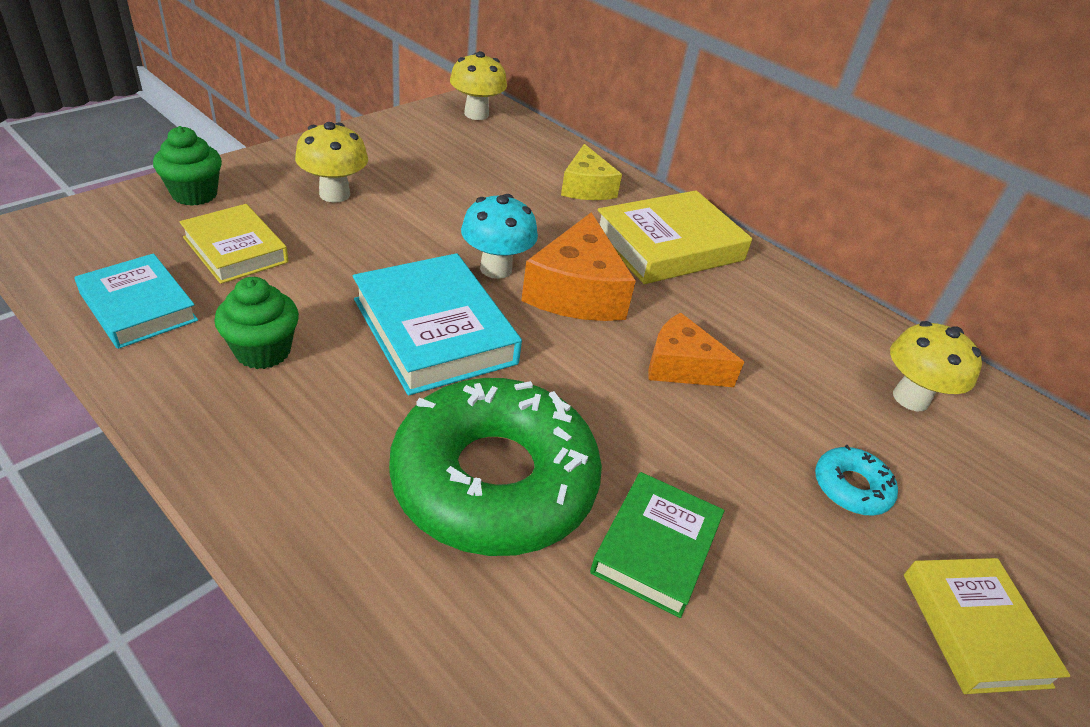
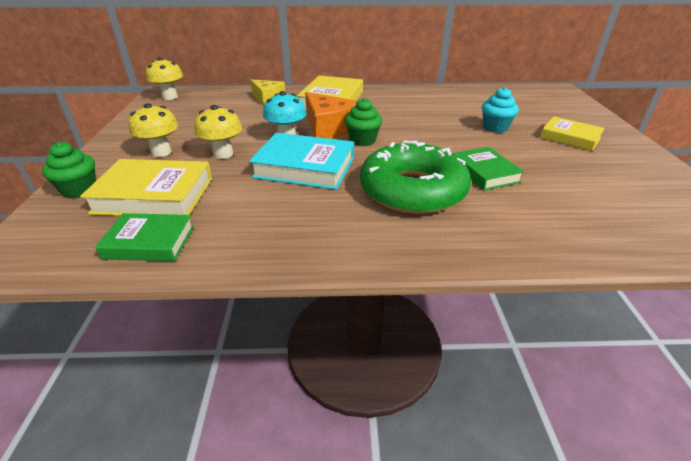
camera: 40 degrees left, 5 degrees down
turquoise book [75,253,198,349] -> green book [95,213,194,261]
yellow book [179,204,288,284] -> yellow book [80,159,212,216], size x1.55
green cupcake [214,277,299,369] -> green cupcake moved to [345,98,382,146]
orange cheese [648,312,744,387] -> none
turquoise donut [815,445,898,516] -> turquoise cupcake [482,87,519,133]
yellow mushroom [890,321,982,411] -> yellow mushroom moved to [194,105,242,159]

